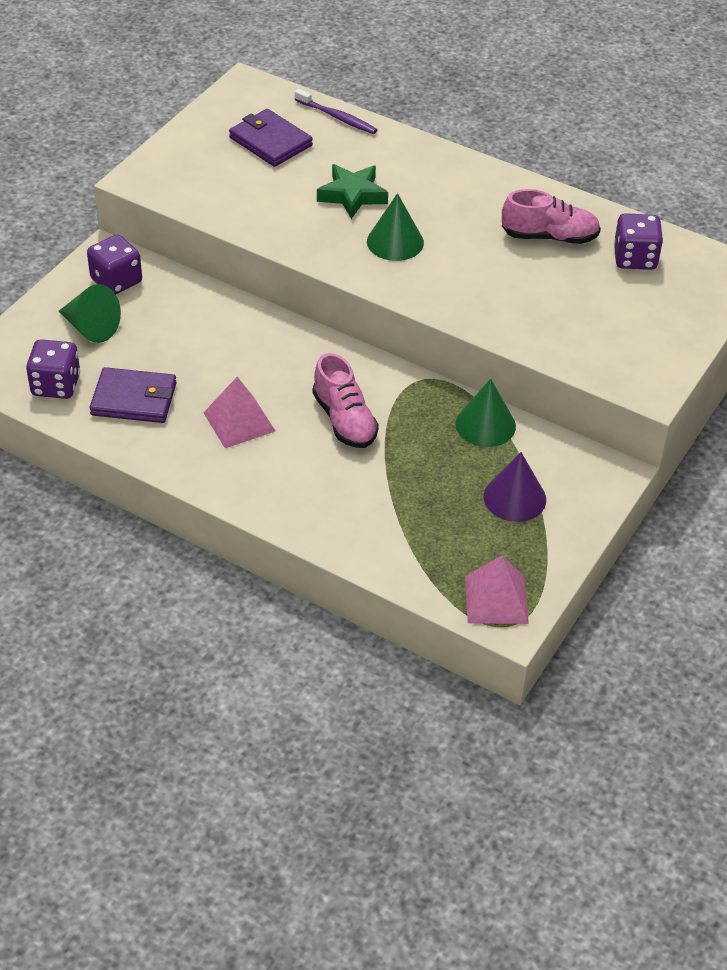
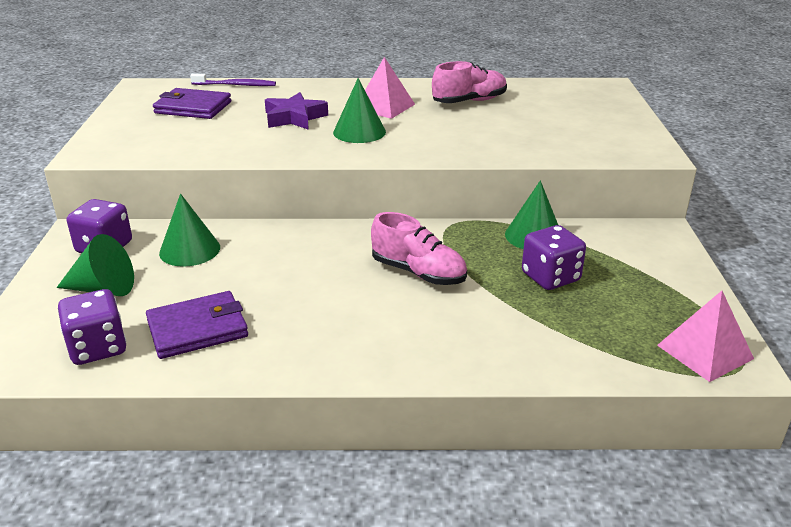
camera: 30 degrees left, 15 degrees down
pink pyramid [203,377,275,448] -> pink pyramid moved to [365,57,415,119]
green star [317,164,388,219] -> purple star [265,92,328,130]
purple cone [484,452,546,522] -> none
purple dice [614,213,663,270] -> purple dice moved to [522,225,586,290]
none -> green cone [159,194,220,267]

